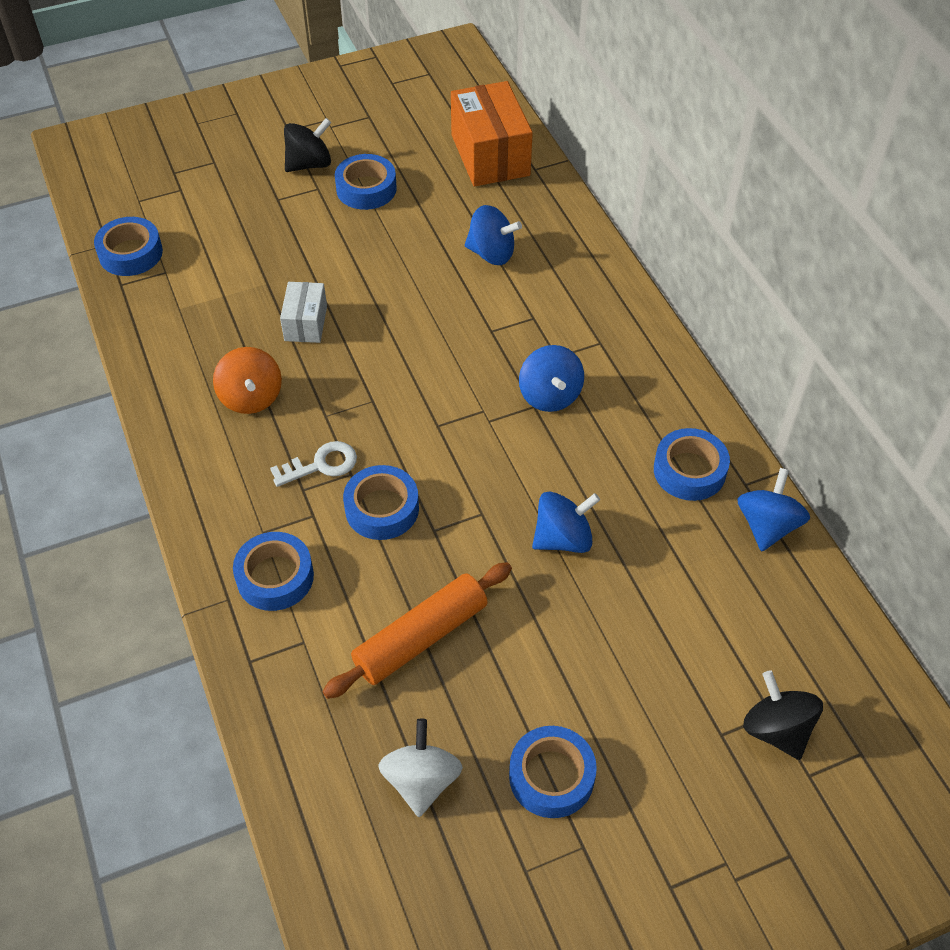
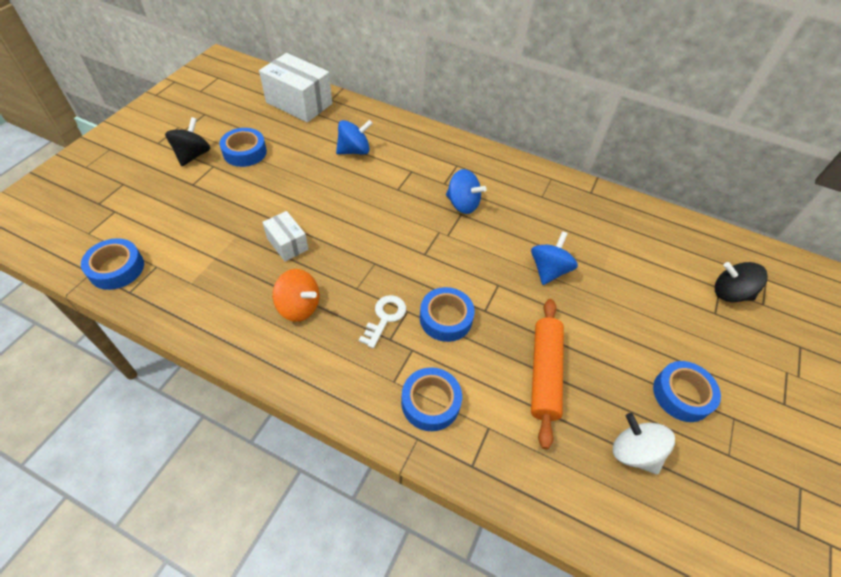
camera: 45 degrees left, 0 degrees up
orange box [451,81,533,187] -> white box [259,53,332,123]
blue tape [654,428,730,501] -> none
blue spinning top [737,468,810,551] -> none

